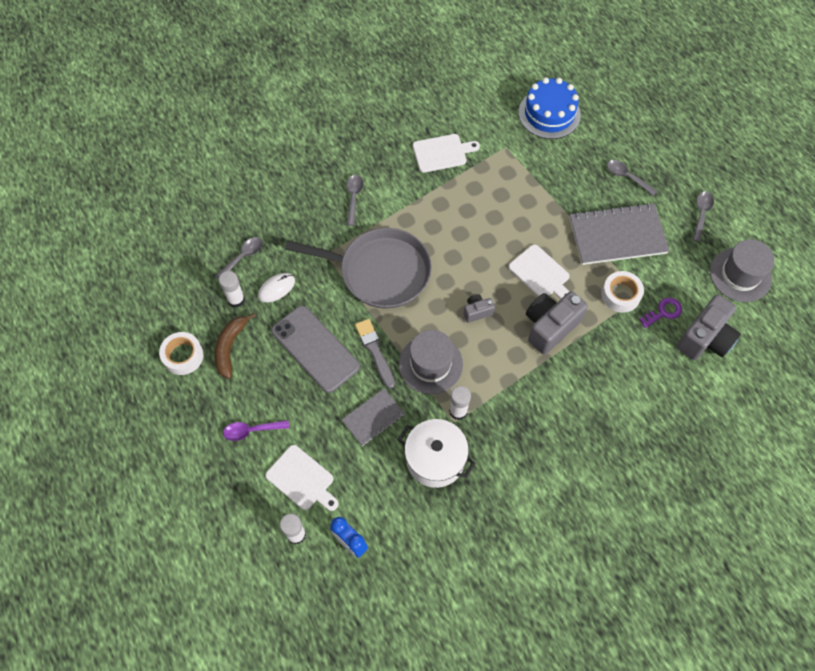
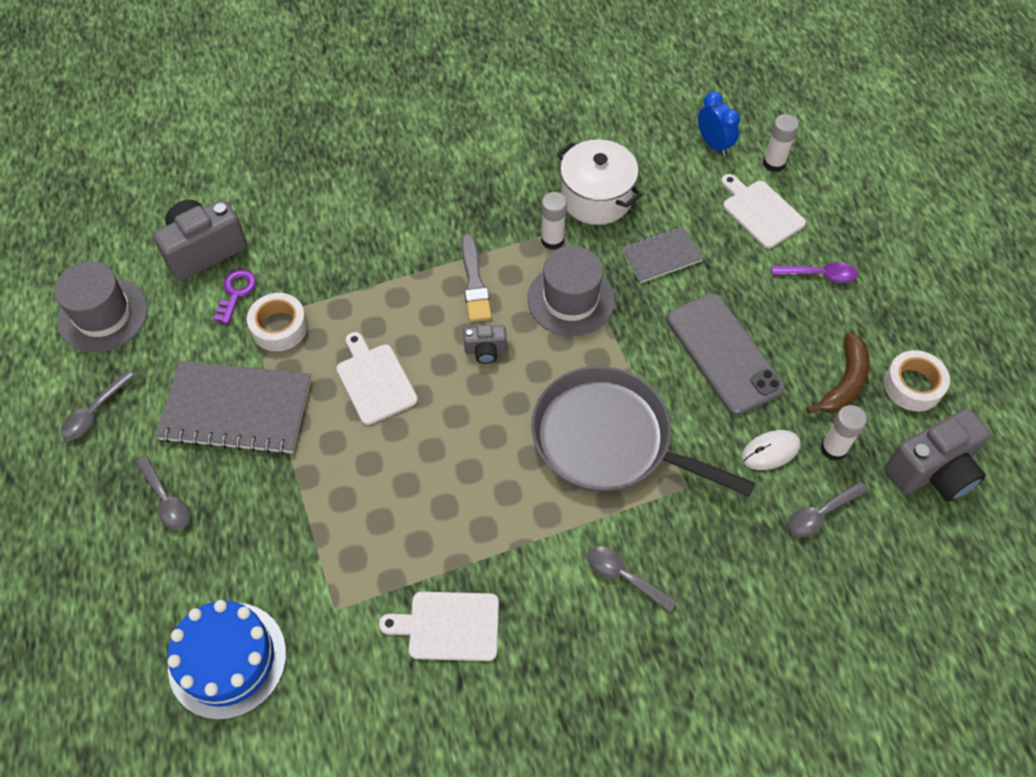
camera: 165 degrees left, 5 degrees down
grey spoon [347,175,364,226] -> grey spoon turned 105 degrees clockwise [587,546,677,612]
grey brush [355,319,395,389] -> grey brush moved to [461,234,492,322]
grey camera [526,291,588,355] -> grey camera moved to [885,408,991,502]
purple key [639,298,682,328] -> purple key turned 120 degrees clockwise [214,270,256,324]

